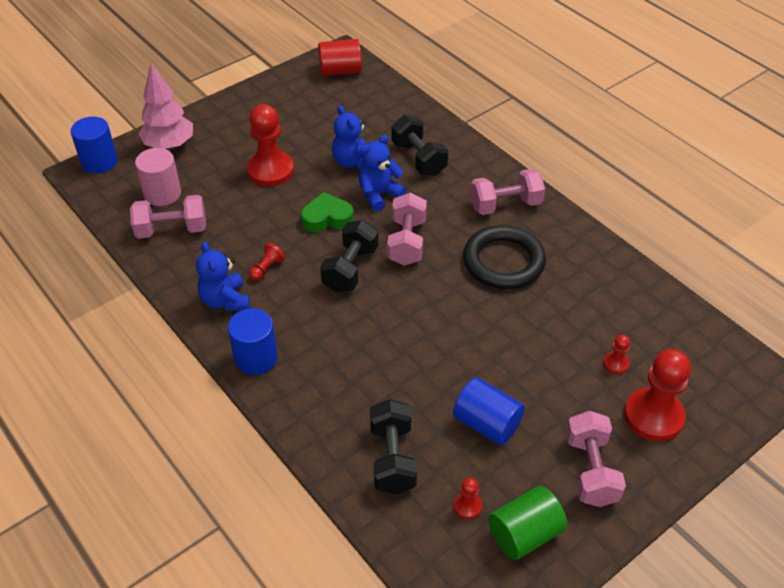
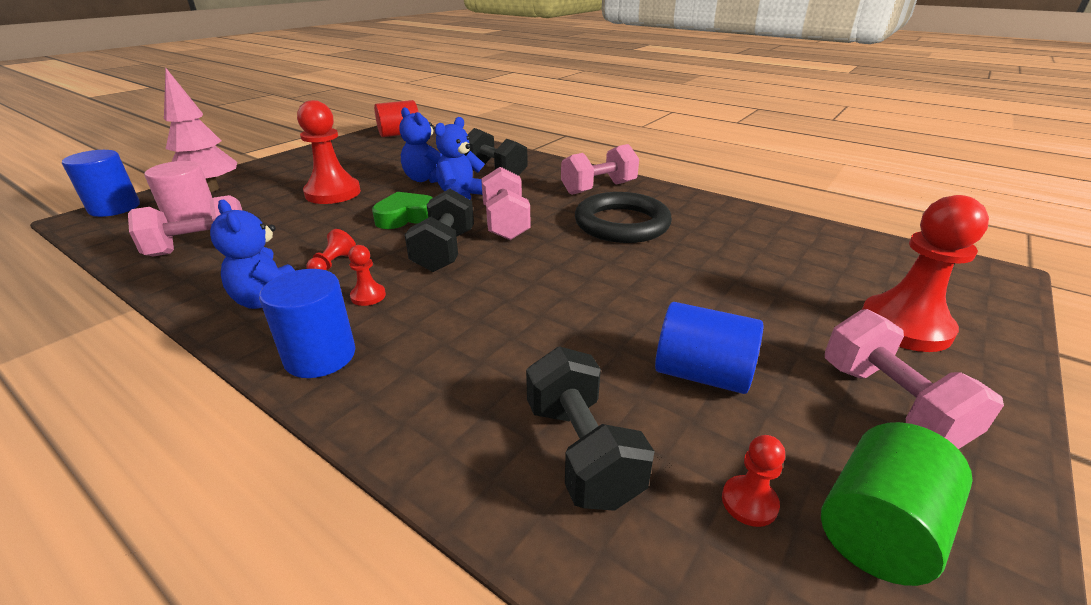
camera: 15 degrees left, 15 degrees down
red pawn [603,335,630,374] -> red pawn moved to [348,245,386,306]

